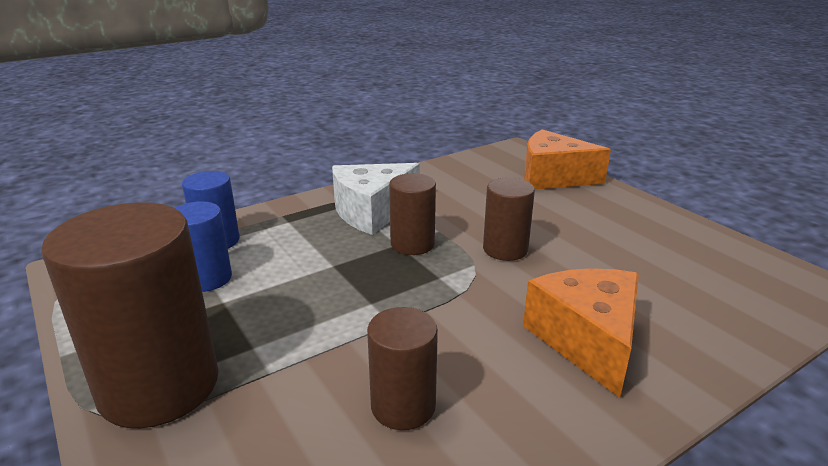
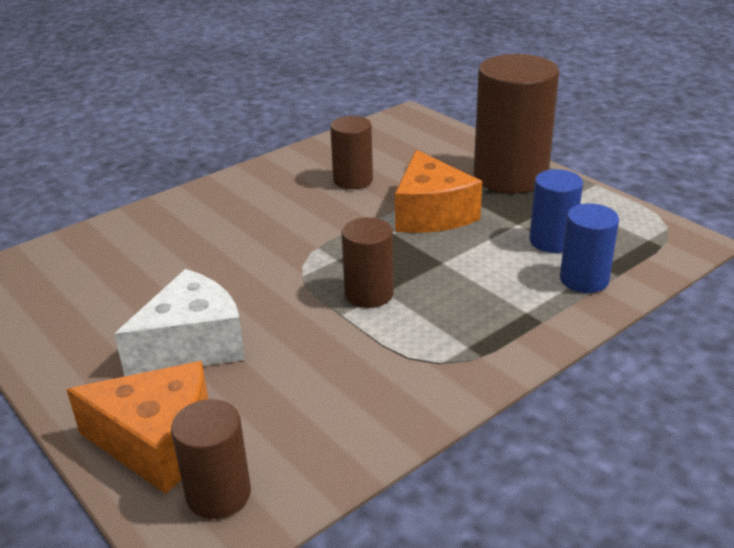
camera: 175 degrees right, 5 degrees up
white cheese [332,163,420,235] -> white cheese moved to [114,269,245,376]
brown cylinder [483,178,535,261] -> brown cylinder moved to [171,399,251,519]
orange cheese [523,268,639,398] -> orange cheese moved to [395,150,483,233]

